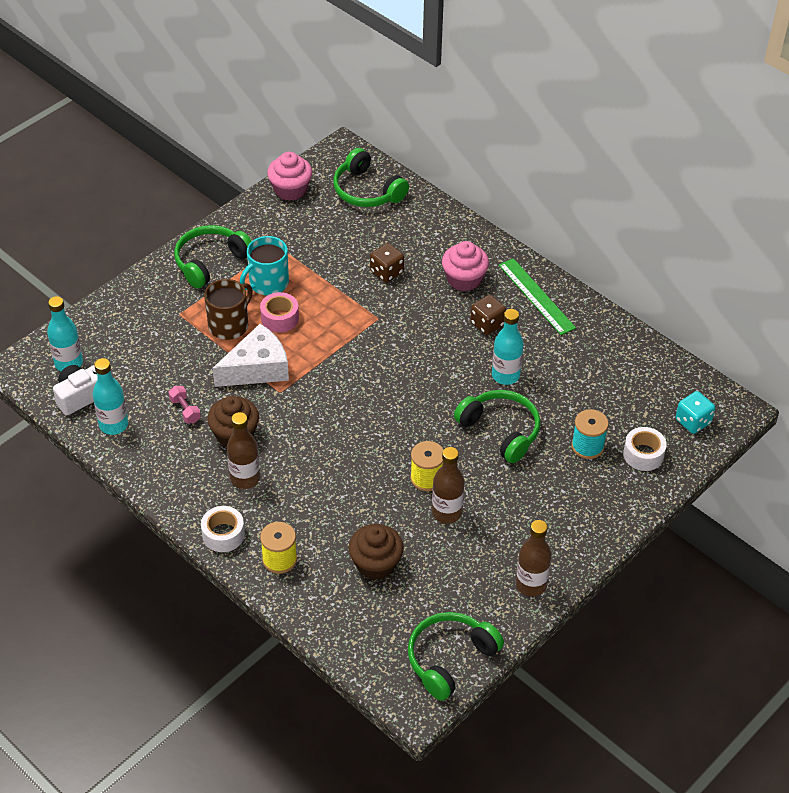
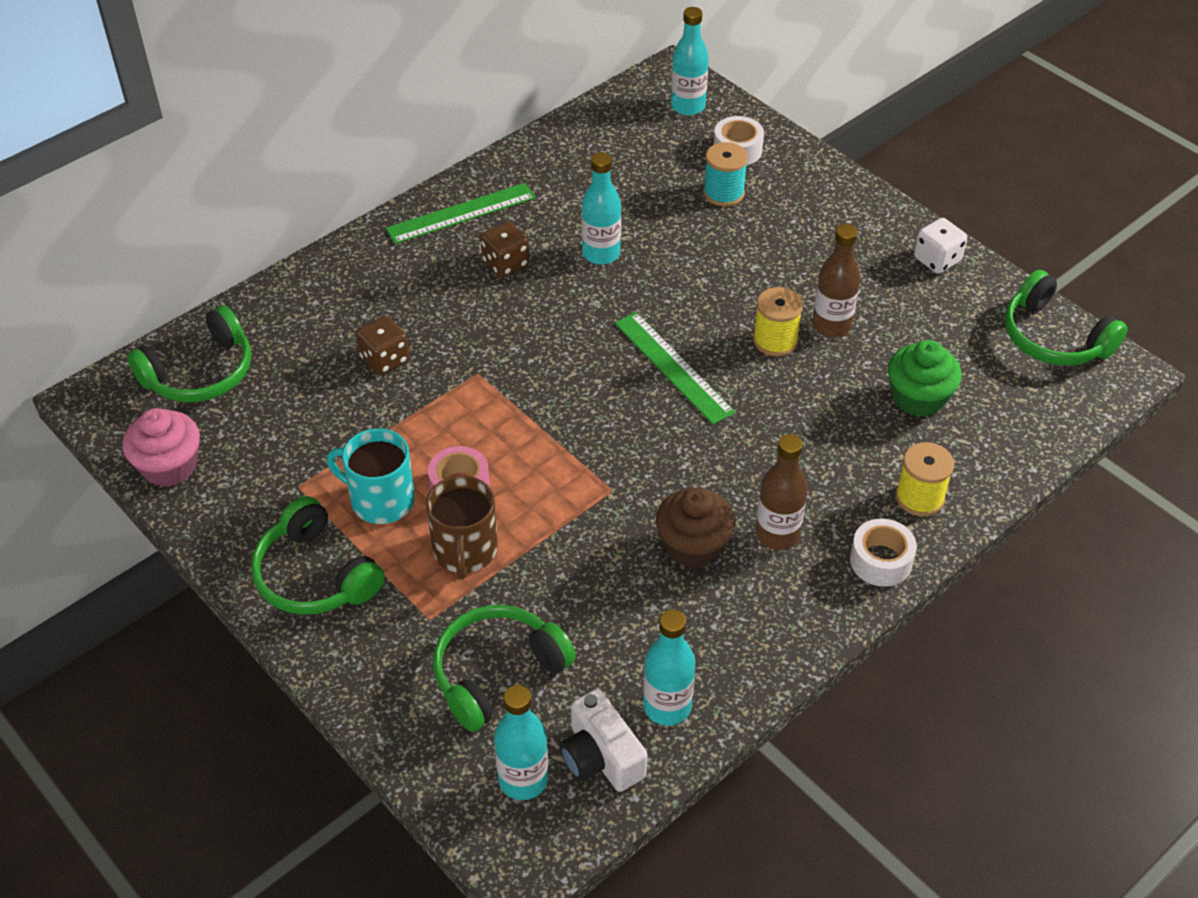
camera: 85 degrees left, 0 degrees up
pink dumbbell [168,386,201,423] -> none
brown mug [204,279,253,340] -> brown mug turned 135 degrees counterclockwise [426,475,498,579]
white cheese [212,324,289,387] -> none
turquoise mug [240,236,289,295] -> turquoise mug turned 150 degrees clockwise [327,428,415,524]
brown cupcake [349,524,404,580] -> green cupcake [888,340,962,417]
pink cupcake [442,241,489,292] -> none
green headphones [454,390,541,463] -> green headphones moved to [433,605,576,732]
brown bottle [516,520,552,597] -> white dice [914,218,967,274]
turquoise dice [676,391,715,434] -> turquoise bottle [671,7,709,115]
none -> green ruler [615,312,735,424]

